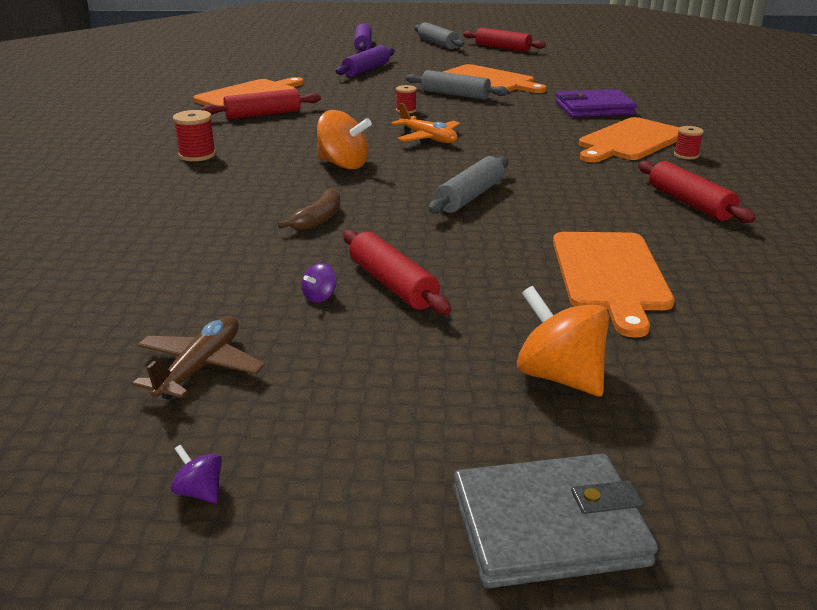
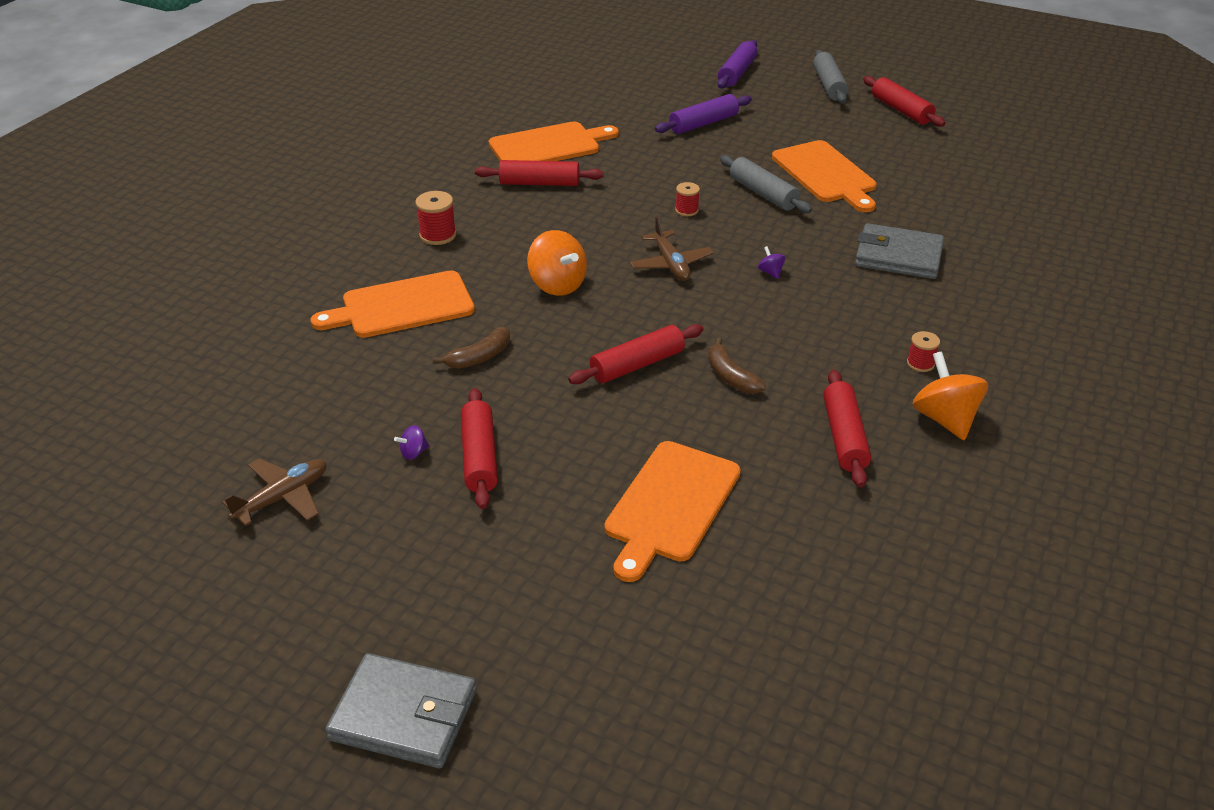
camera: 25 degrees right, 10 degrees up
purple spinning top [171,445,222,504] -> purple spinning top moved to [758,246,786,279]
orange plane [391,103,460,144] -> brown plane [630,216,714,281]
grey rolling pin [428,156,508,214] -> red rolling pin [568,324,704,384]
orange spinning top [517,286,609,396] -> orange spinning top moved to [912,352,988,440]
purple wallet [555,89,637,117] -> grey wallet [855,223,944,279]
orange cutting board [579,117,679,163] -> orange cutting board moved to [311,271,475,338]
none -> brown banana [708,338,766,393]

